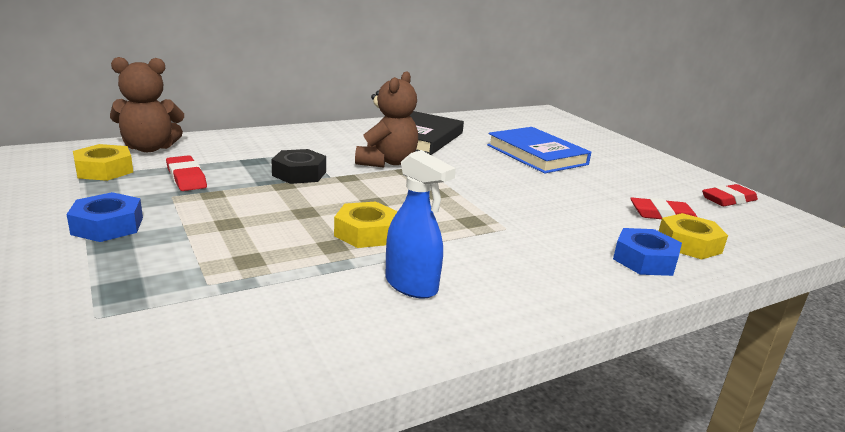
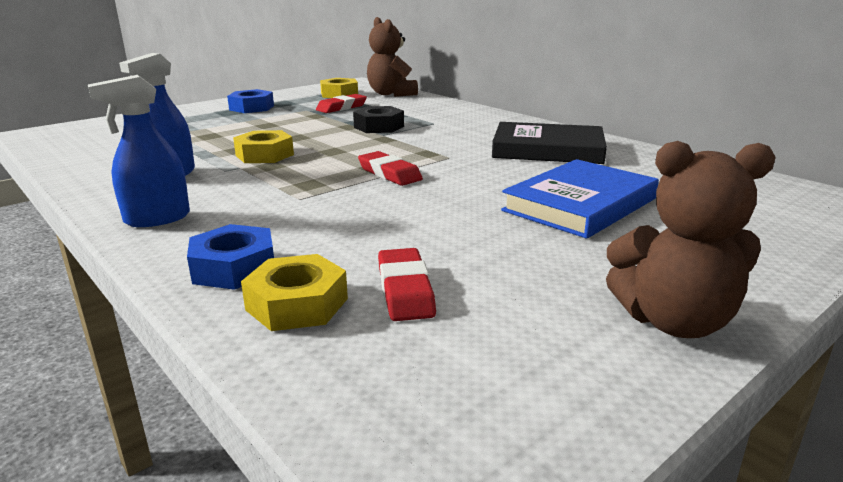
camera: 80 degrees right, 0 degrees up
brown teddy bear [355,71,418,168] -> brown teddy bear moved to [606,141,776,338]
red eraser [702,184,758,206] -> red eraser moved to [358,151,423,186]
none -> blue spray bottle [88,75,190,227]

